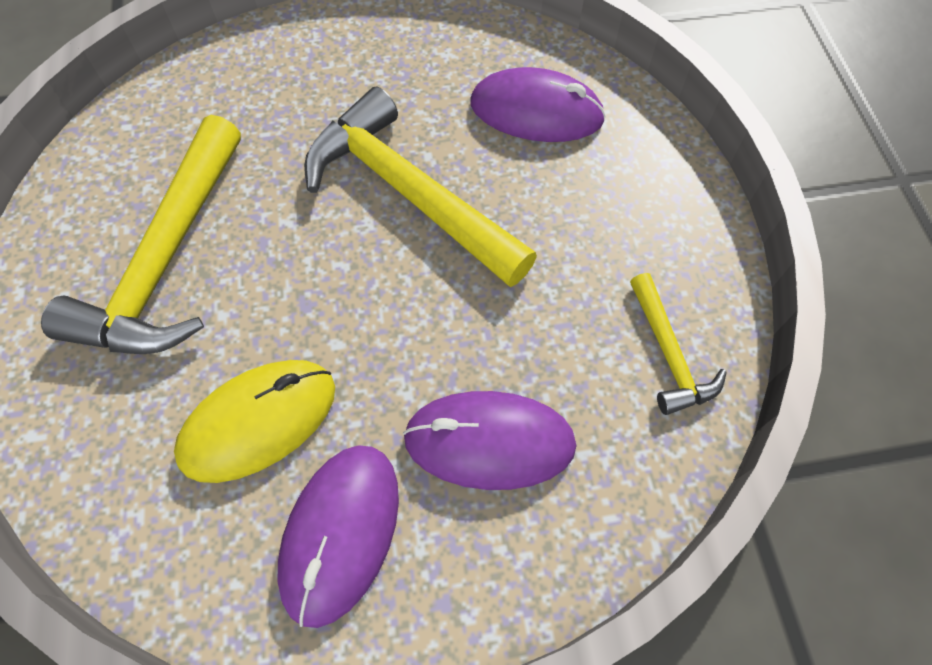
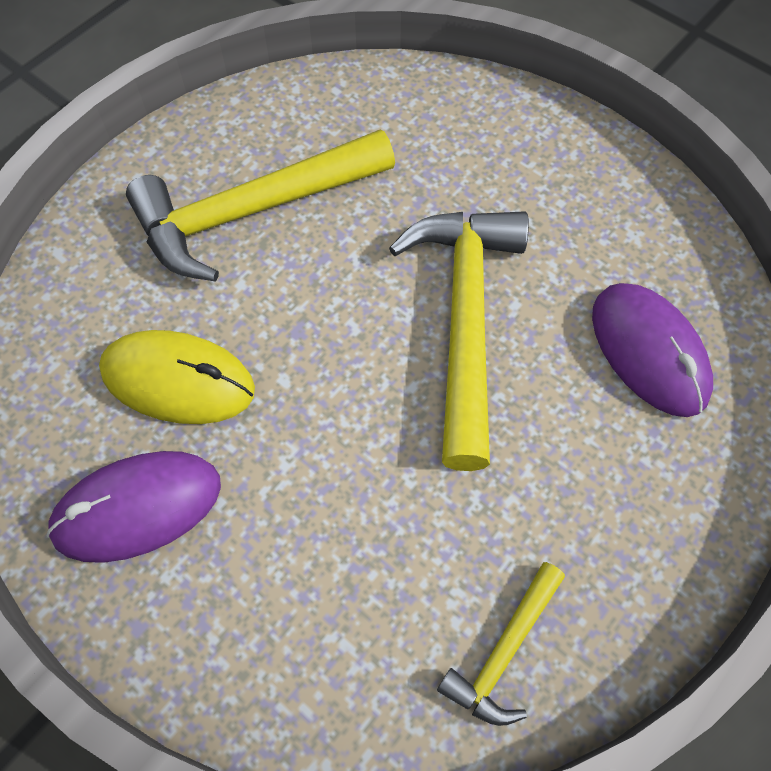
camera: 50 degrees right, 0 degrees up
purple mouse [403,391,577,490] -> none

